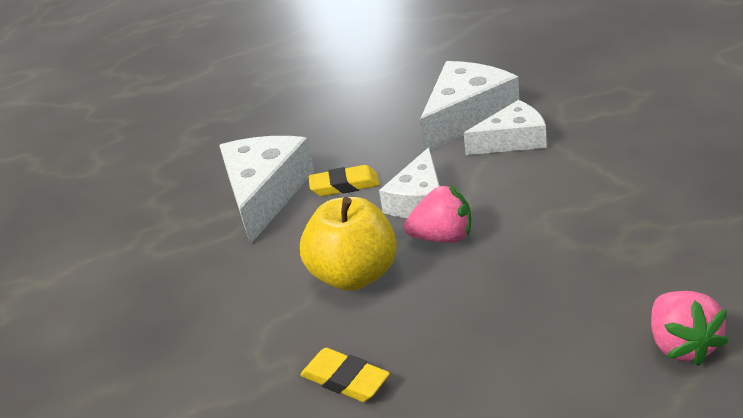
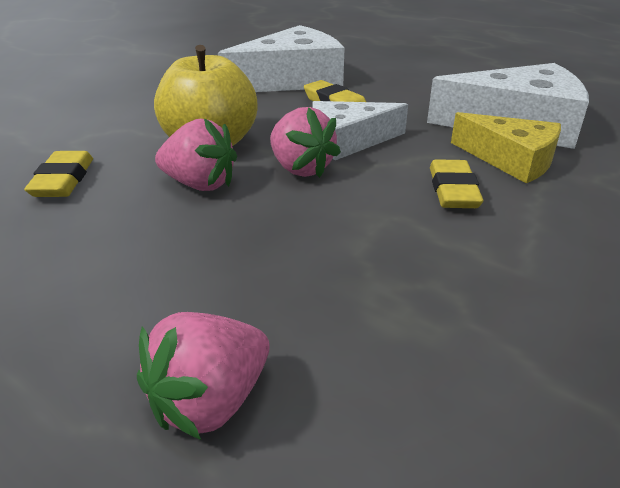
camera: 50 degrees right, 0 degrees up
white cheese [464,100,546,155] -> yellow cheese [451,112,561,183]
none -> pink strawberry [155,118,237,191]
none -> yellow eraser [430,159,483,208]

